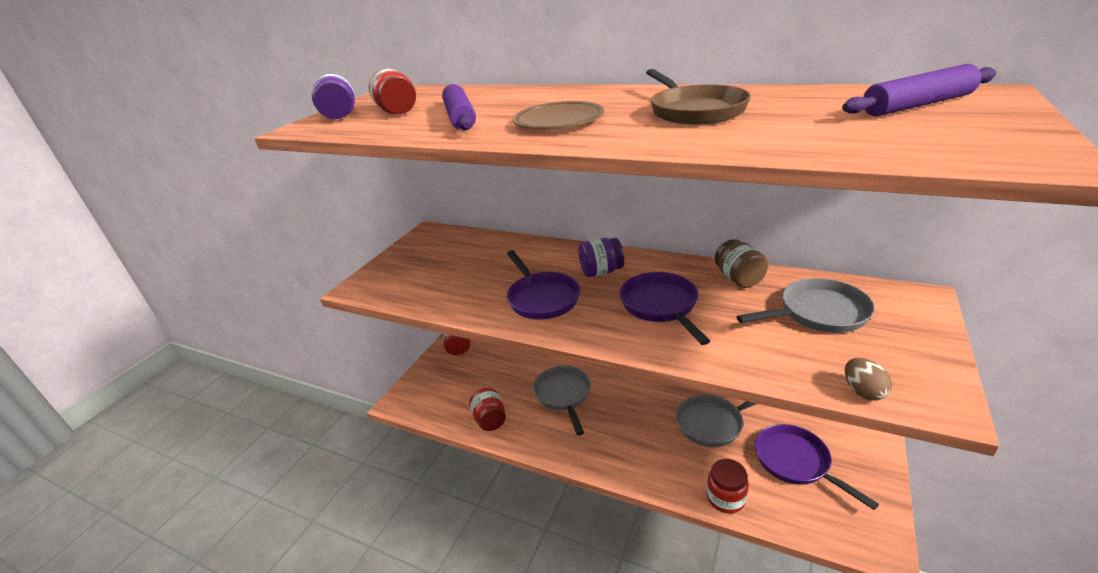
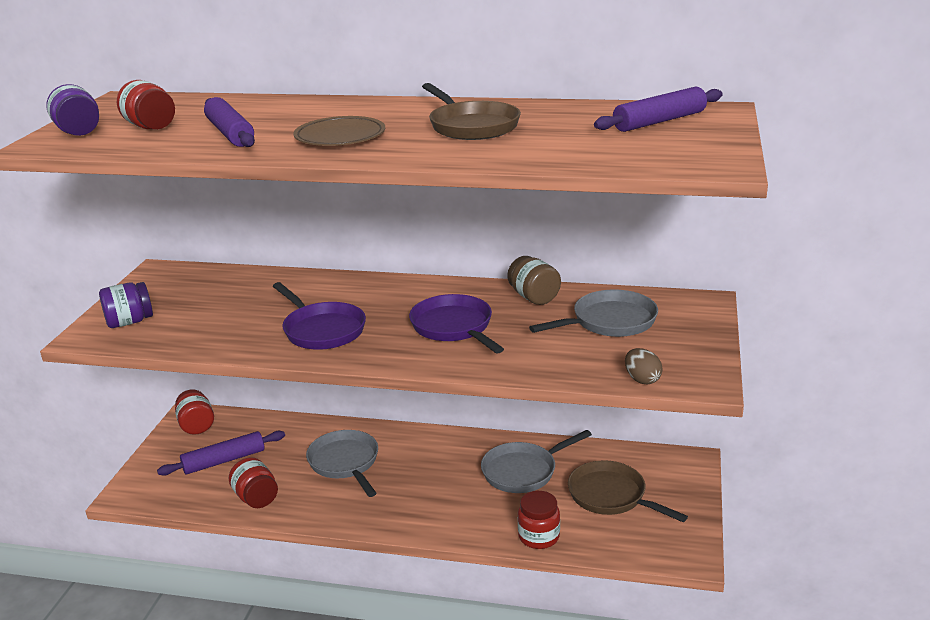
camera: 15 degrees left, 5 degrees down
purple jar [579,238,624,277] -> purple jar moved to [99,282,153,328]
purple pan [755,424,879,510] -> brown pan [568,460,688,522]
none -> purple rolling pin [157,431,285,476]

